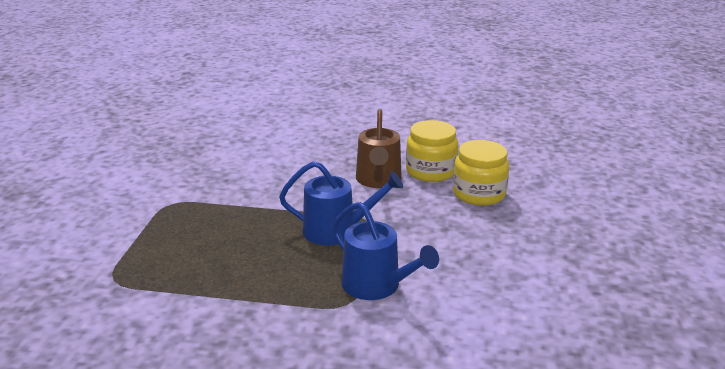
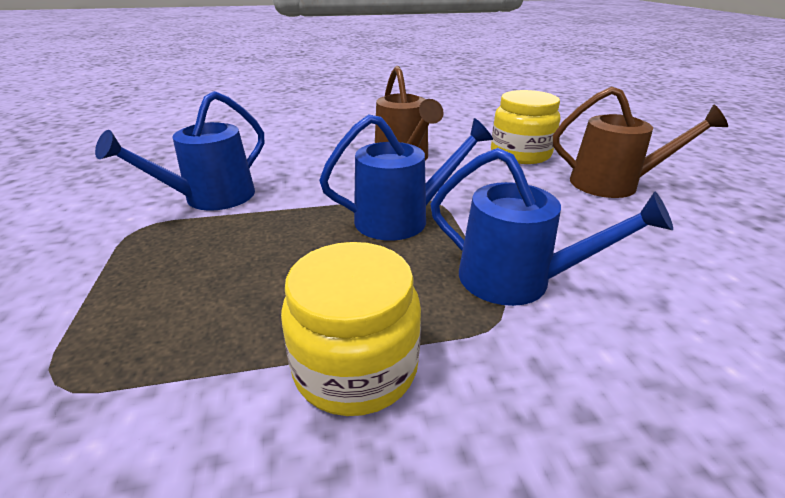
camera: 20 degrees left, 5 degrees up
yellow jar [406,120,458,182] -> yellow jar moved to [281,242,421,416]
none -> blue watering can [95,91,264,211]
none -> brown watering can [553,86,728,198]

